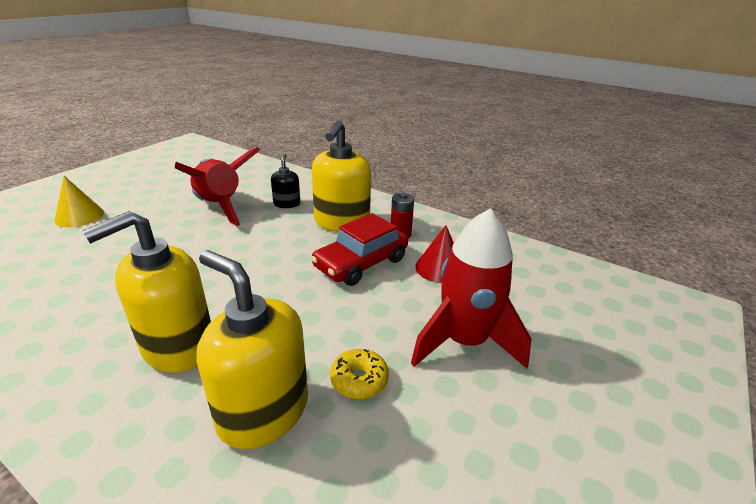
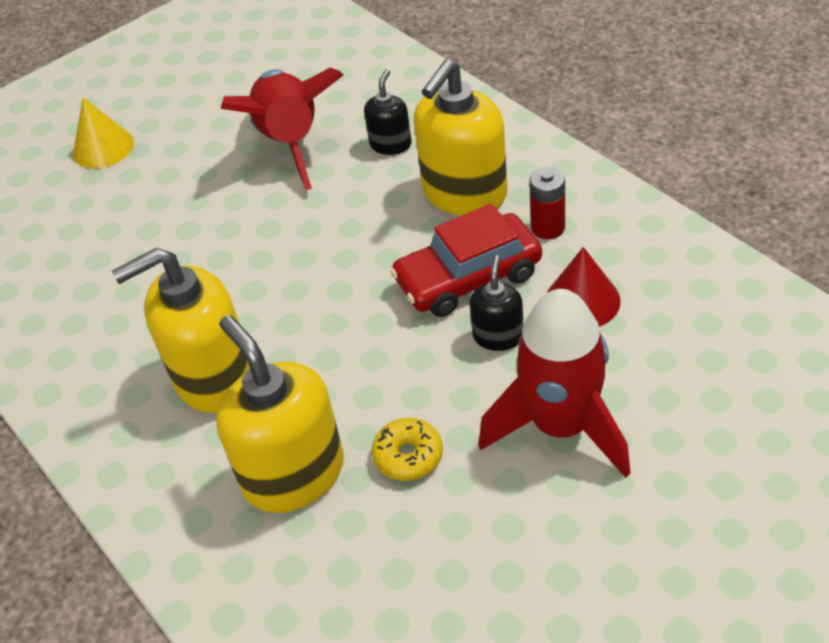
camera: 25 degrees right, 15 degrees up
none -> black soap dispenser [470,255,523,351]

